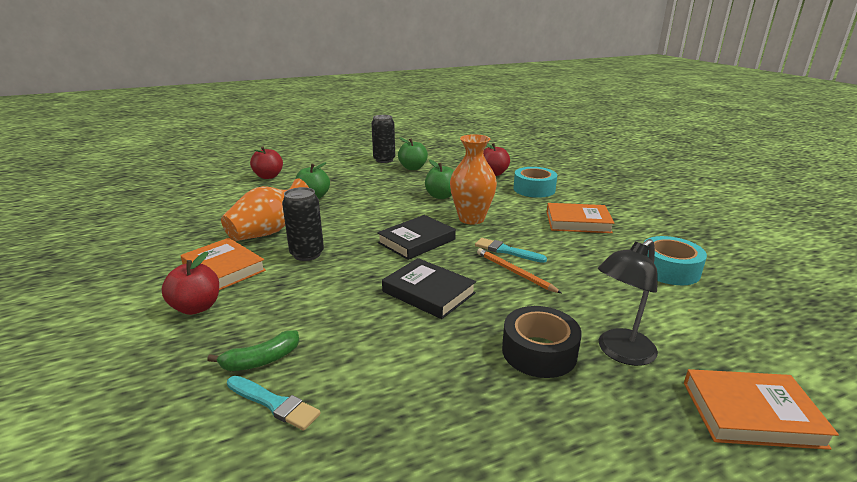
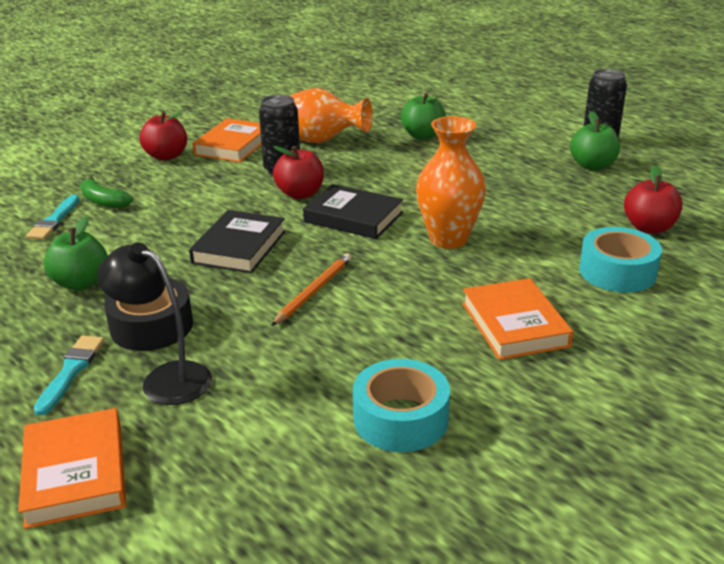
camera: 70 degrees right, 5 degrees up
red apple [250,146,283,179] -> red apple moved to [273,146,324,199]
green apple [425,159,454,199] -> green apple moved to [44,216,108,290]
turquoise brush [475,238,547,263] -> turquoise brush moved to [34,335,105,416]

